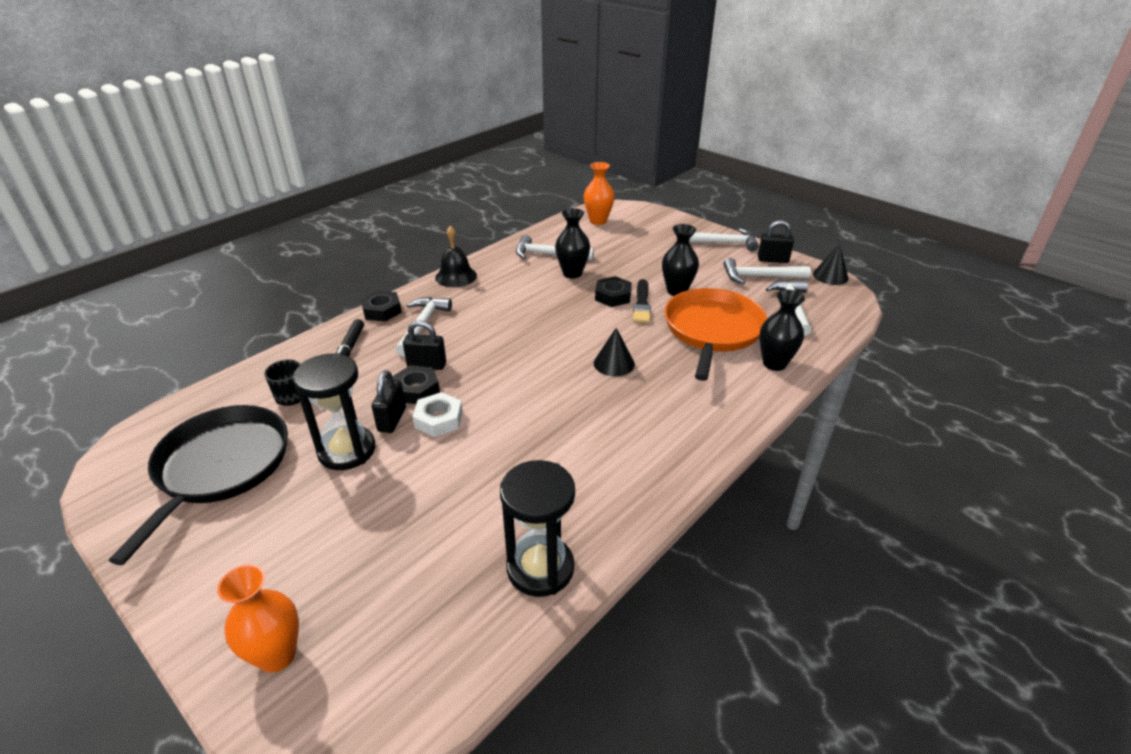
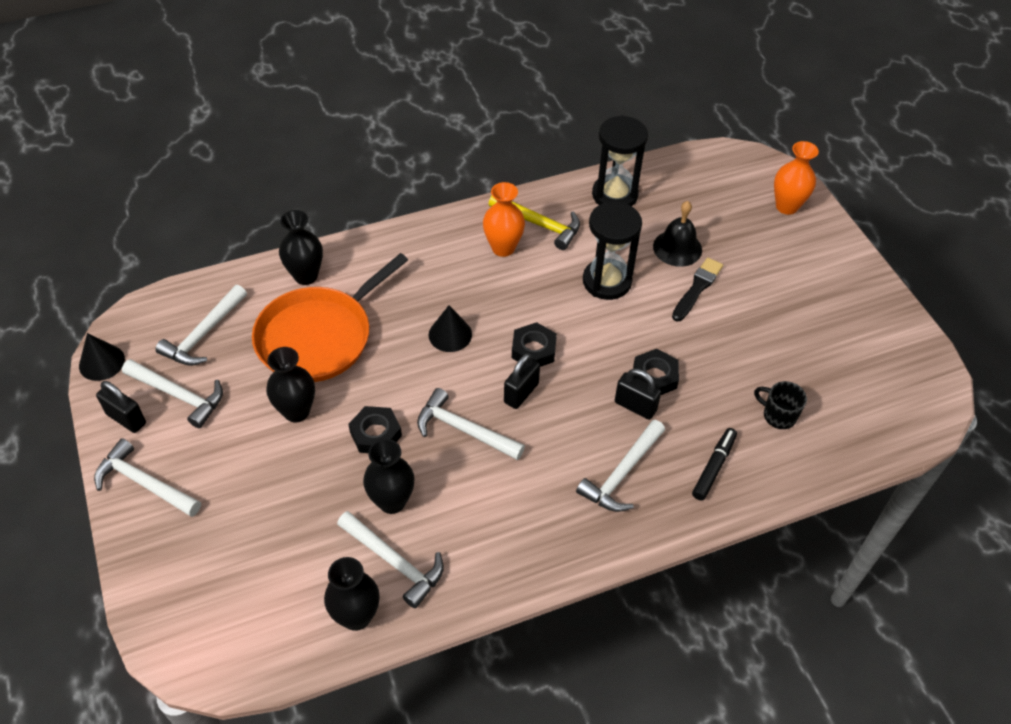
camera: 155 degrees left, 15 degrees up
black pan [109,405,288,565] -> none
black hourglass [293,353,375,470] -> black hourglass moved to [583,202,642,300]
black nut [361,290,402,322] -> black nut moved to [512,322,557,367]
black padlock [372,370,406,433] -> black padlock moved to [504,353,540,409]
white nut [412,392,463,437] -> none
black bell [435,226,477,287] -> black bell moved to [653,201,702,267]
orange vase [584,162,615,225] -> orange vase moved to [483,182,525,257]
black brush [633,279,651,323] -> black brush moved to [672,257,723,321]
none -> black vase [324,557,379,631]
none -> white hammer [417,388,525,460]
none -> yellow hammer [489,195,580,250]

